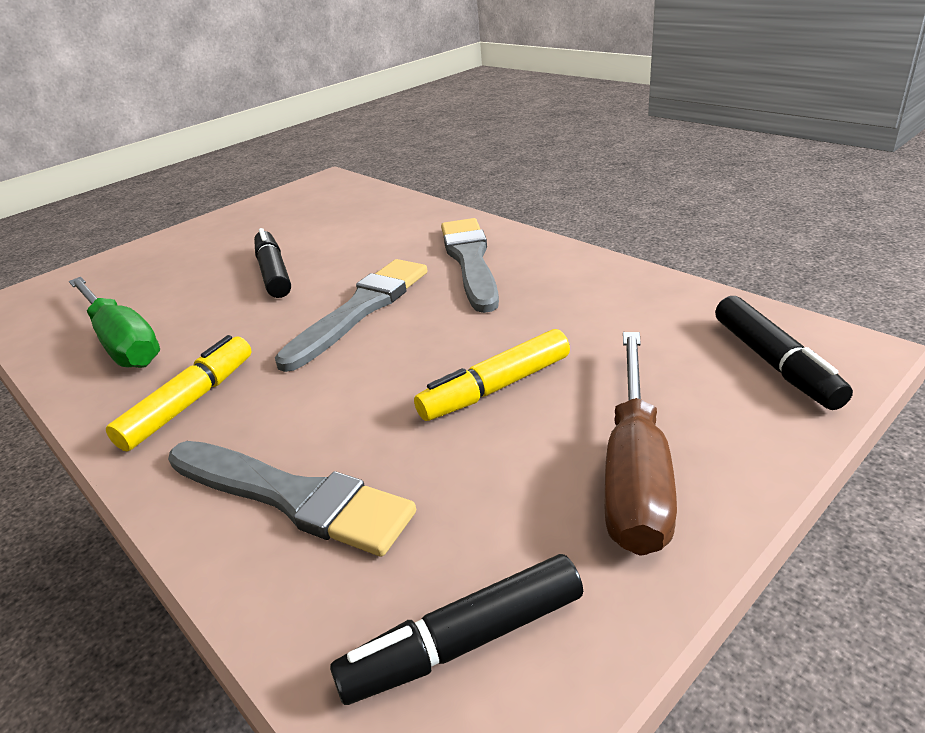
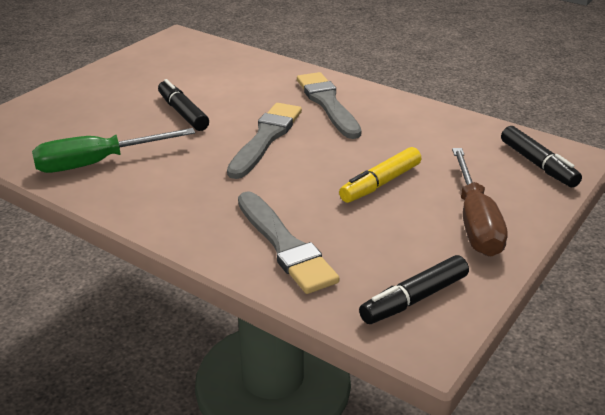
camera: 15 degrees left, 0 degrees up
green screwdriver [69,277,160,368] -> green screwdriver turned 120 degrees clockwise [32,128,195,173]
yellow marker [106,335,252,451] -> none
grey brush [168,441,416,557] -> grey brush turned 45 degrees clockwise [238,191,340,294]

